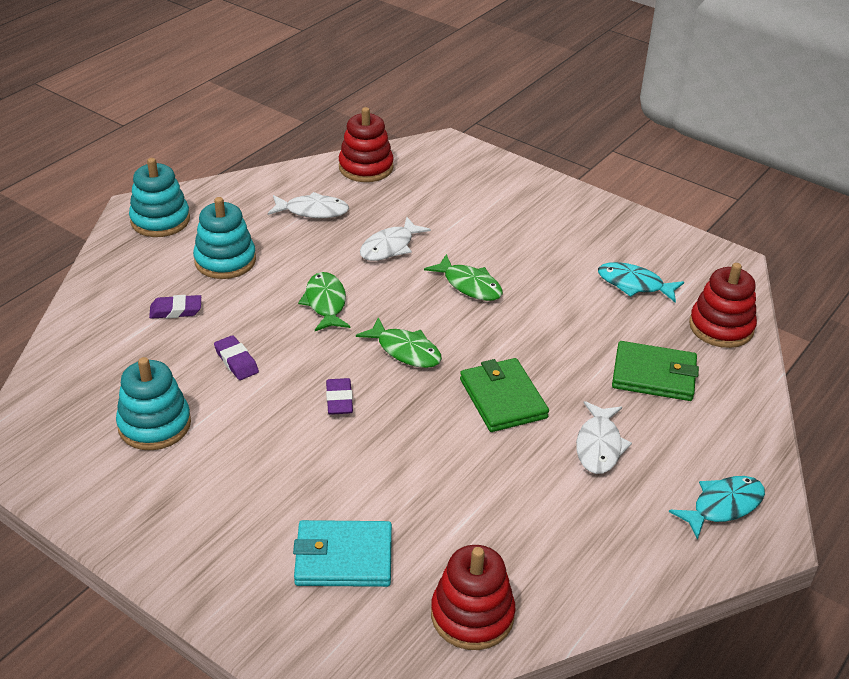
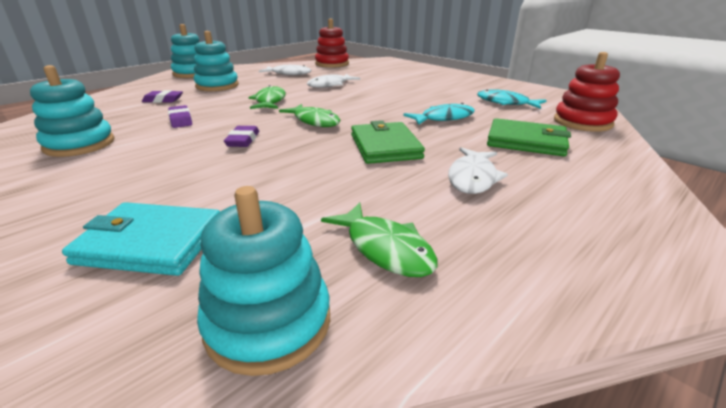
camera: 10 degrees right, 10 degrees down
green fish [424,254,503,301] -> green fish moved to [321,203,438,277]
red stacking toy [431,545,515,650] -> turquoise stacking toy [197,186,330,376]
turquoise fish [669,476,765,540] -> turquoise fish moved to [403,103,475,125]

